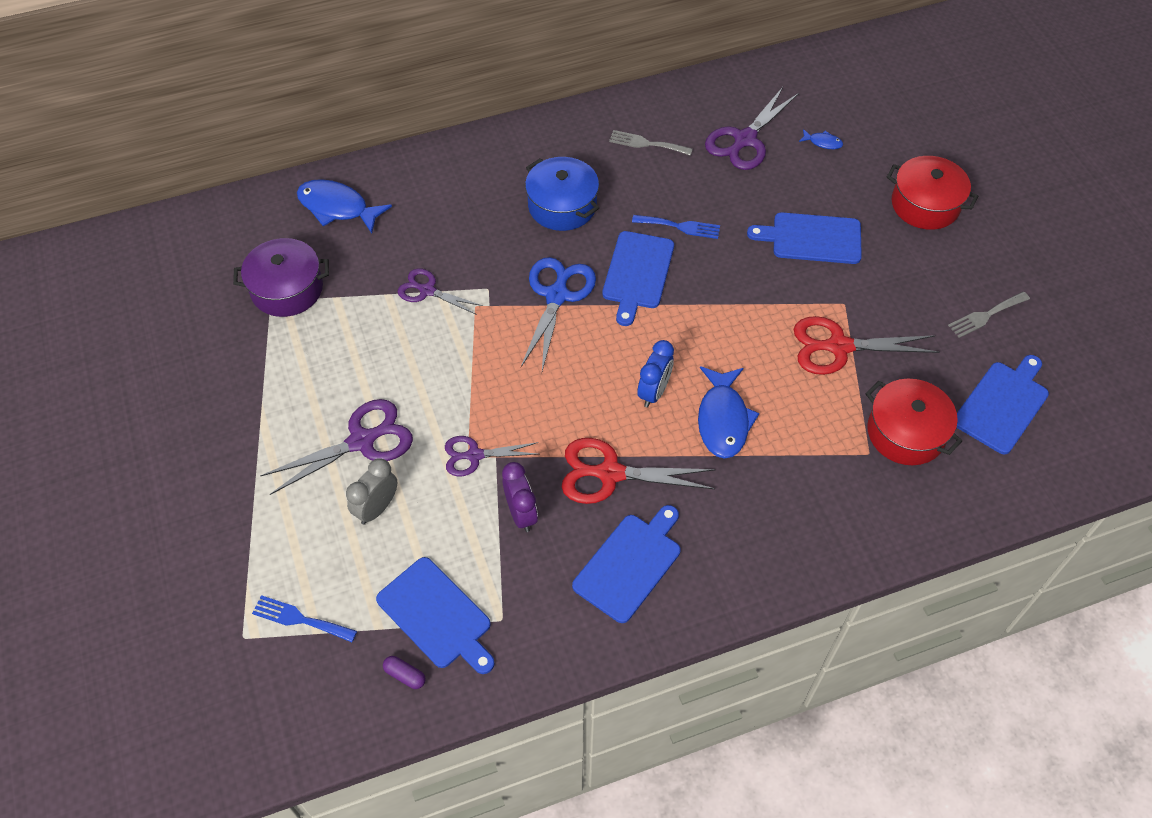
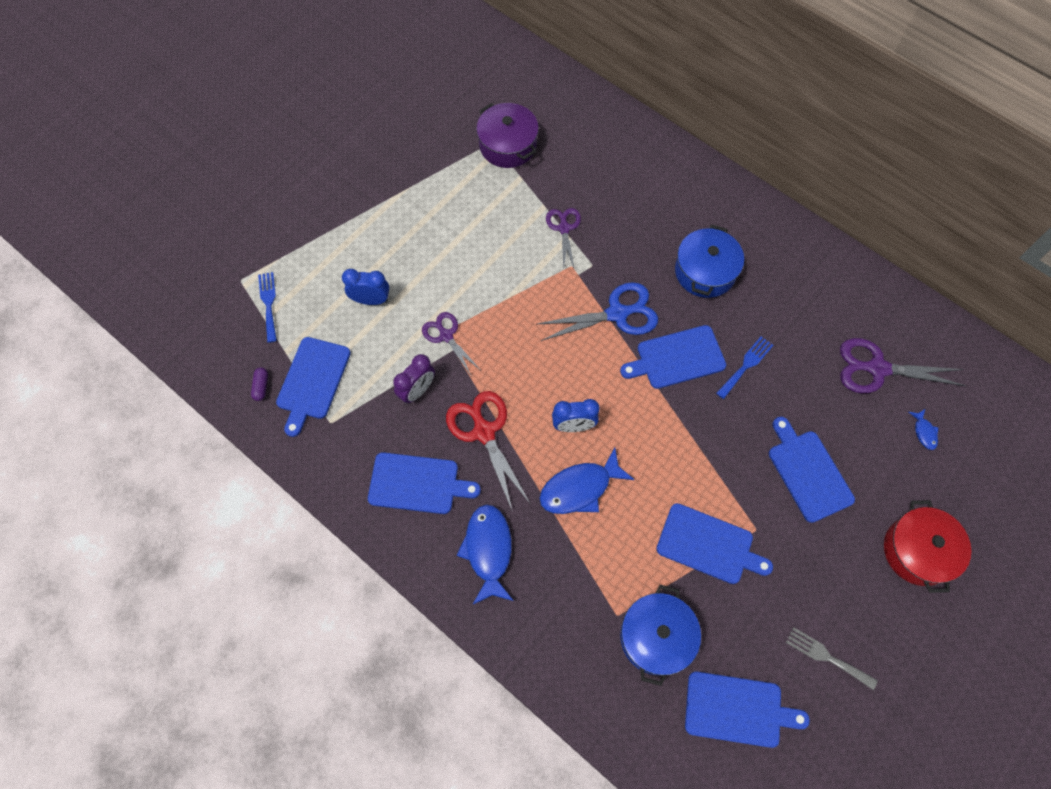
camera: 60 degrees right, 10 degrees up
purple scissors [260,399,413,495] -> none
blue fish [297,179,392,233] -> blue fish moved to [456,504,514,605]
grey clock [346,458,398,525] -> blue clock [342,269,389,305]
grey fork [609,130,693,156] -> none
blue fork [632,215,720,239] -> blue fork turned 120 degrees counterclockwise [716,336,773,399]
red scissors [794,316,939,375] -> blue cutting board [656,503,773,584]
red pot [866,379,962,465] -> blue pot [620,585,701,686]

